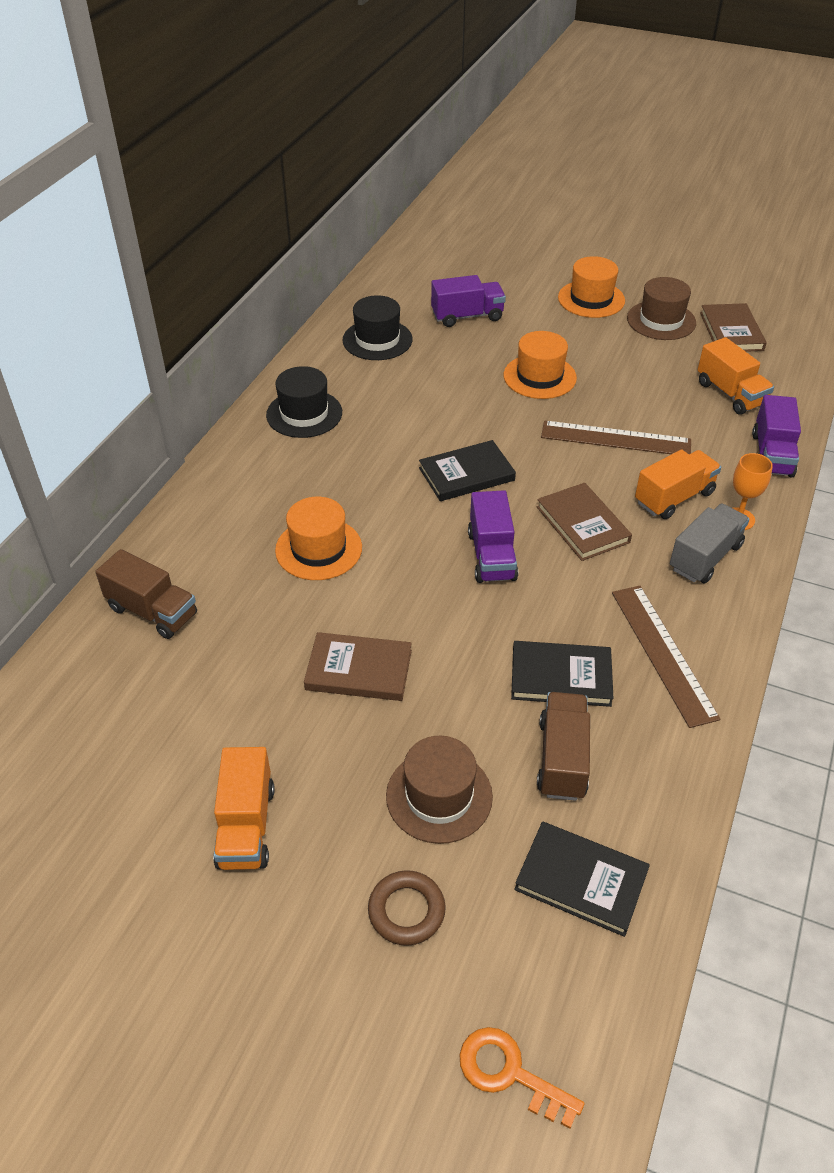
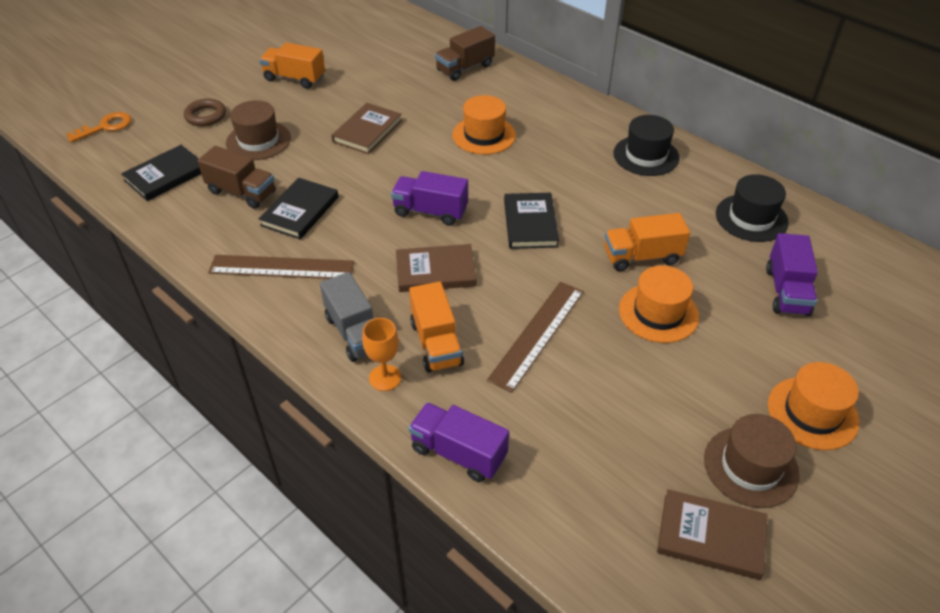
camera: 110 degrees right, 0 degrees up
orange truck [698,337,774,415] -> orange truck moved to [605,213,690,271]

